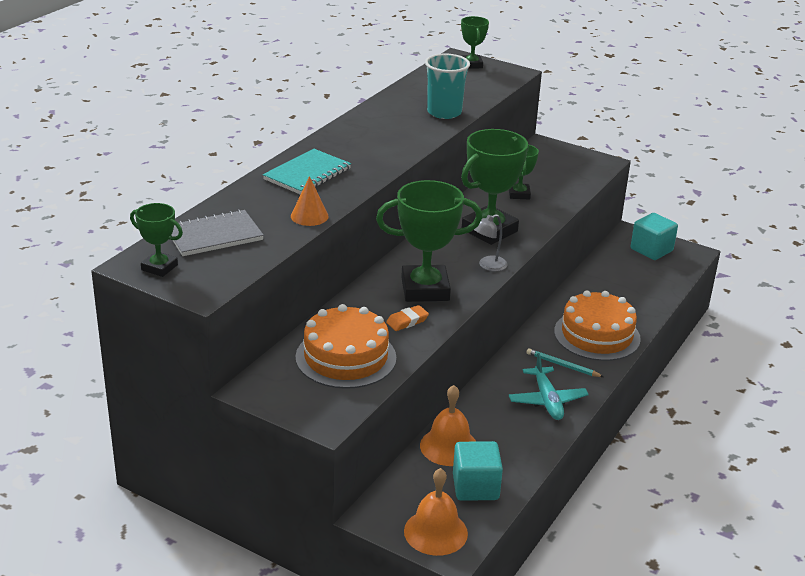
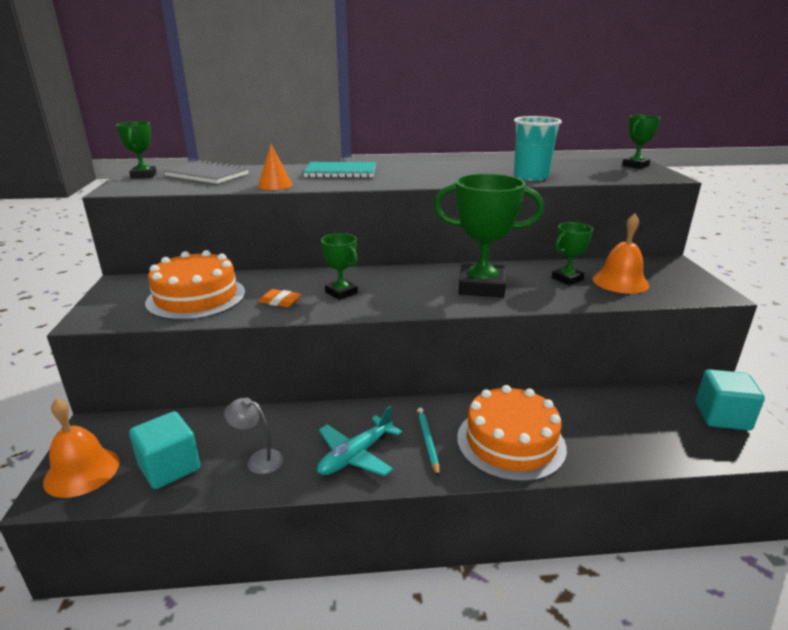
camera: 55 degrees right, 5 degrees down
green trophy [376,180,482,302] -> green trophy [321,233,358,300], size x0.53
orange bell [420,385,477,466] -> orange bell moved to [592,213,649,294]
grey lamp [474,214,507,271] -> grey lamp moved to [224,398,284,474]

